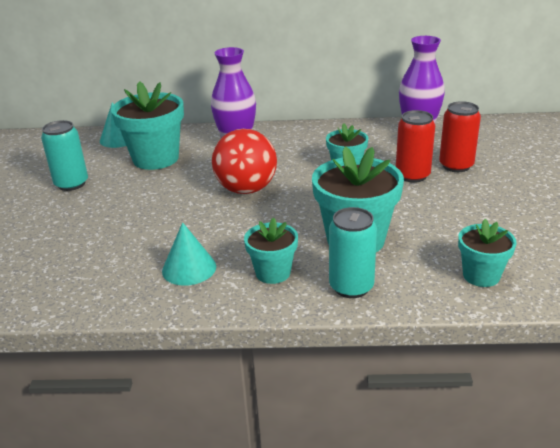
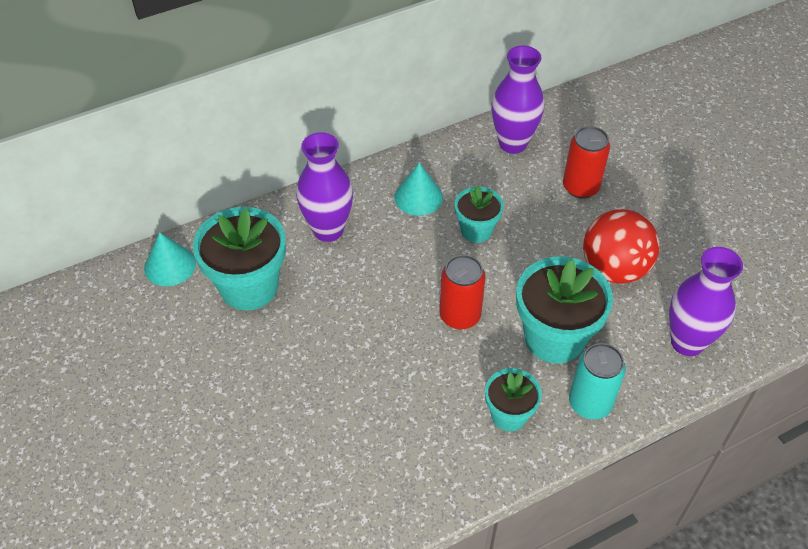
camera: 30 degrees left, 20 degrees up
turquoise can [41,120,88,191] -> none
turquoise cone [162,222,216,286] -> turquoise cone moved to [394,163,443,216]
red ball [212,129,277,194] -> red ball moved to [583,209,660,284]
red can [396,110,435,183] -> red can moved to [439,255,486,330]
turquoise flower pot [458,219,517,287] -> purple vase [669,247,743,356]

